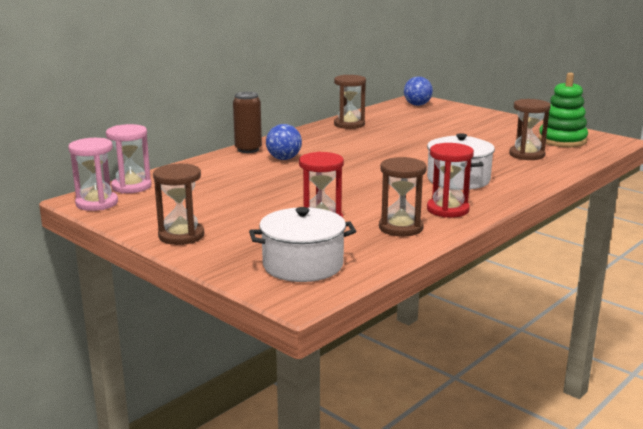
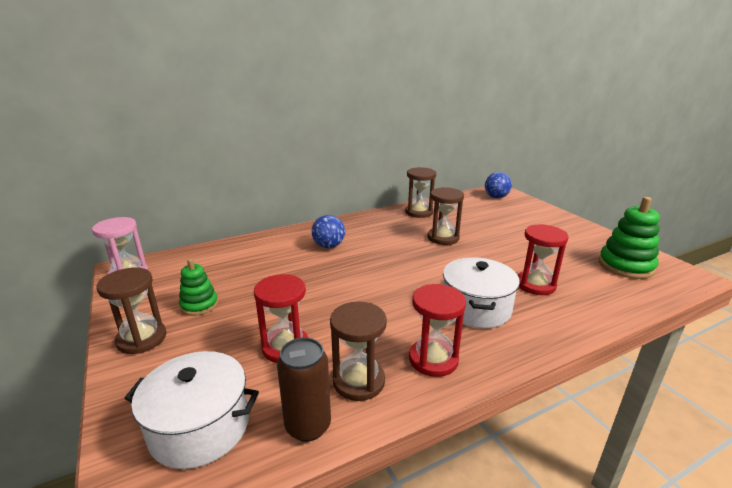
camera: 20 degrees right, 5 degrees up
pink hourglass [106,124,152,193] -> none
brown can [233,92,262,153] -> brown can moved to [277,337,331,442]
brown hourglass [509,99,551,160] -> brown hourglass moved to [427,187,464,245]
none -> green stacking toy [179,259,218,316]
none -> red hourglass [518,224,569,295]

